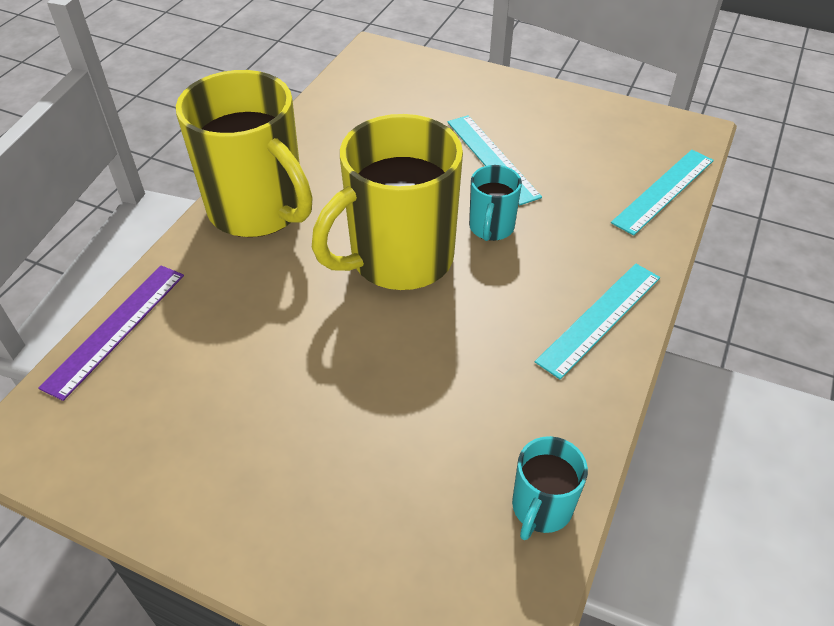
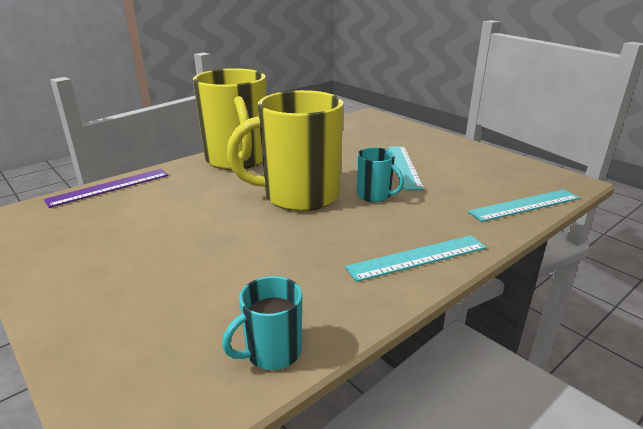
camera: 25 degrees right, 20 degrees down
turquoise mug [469,165,522,241] -> turquoise mug turned 90 degrees counterclockwise [357,148,404,202]

